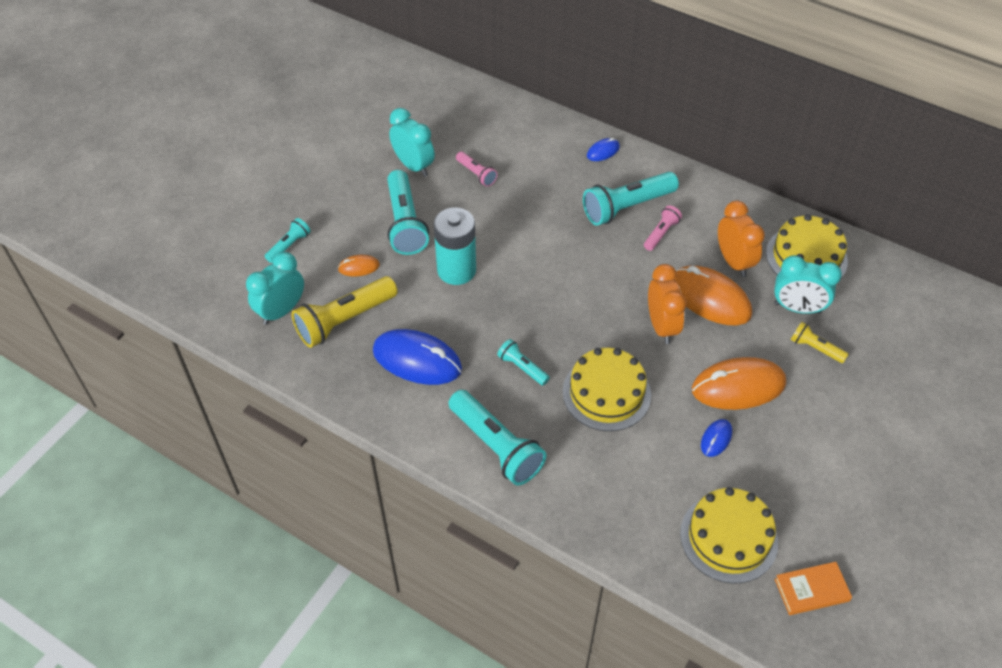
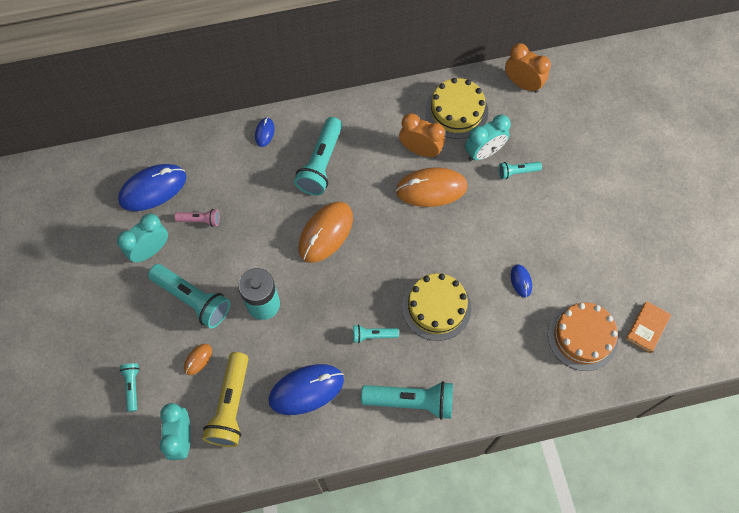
camera: 45 degrees left, 15 degrees up
turquoise clock [389,108,435,177] -> turquoise clock turned 45 degrees counterclockwise [117,214,168,262]
pink flashlight [644,206,682,251] -> none
orange clock [648,264,687,344] -> orange clock moved to [505,43,551,93]
yellow cake [680,487,778,584] -> orange cake [548,303,618,371]
orange mouse [692,357,786,410] -> orange mouse moved to [299,202,353,263]
yellow flashlight [791,322,848,363] -> turquoise flashlight [498,162,542,179]
none -> blue mouse [118,164,186,211]

